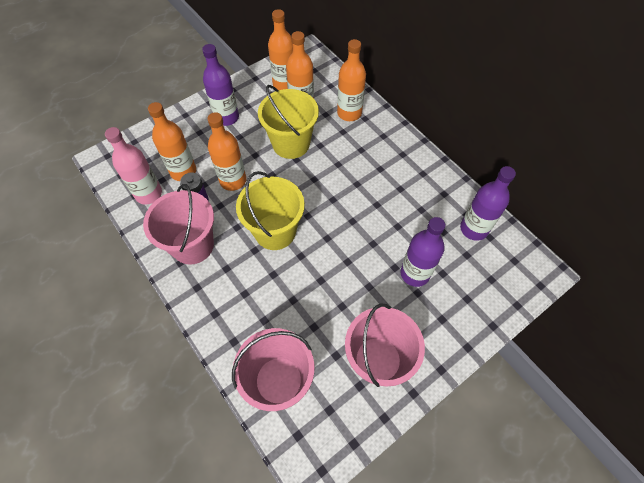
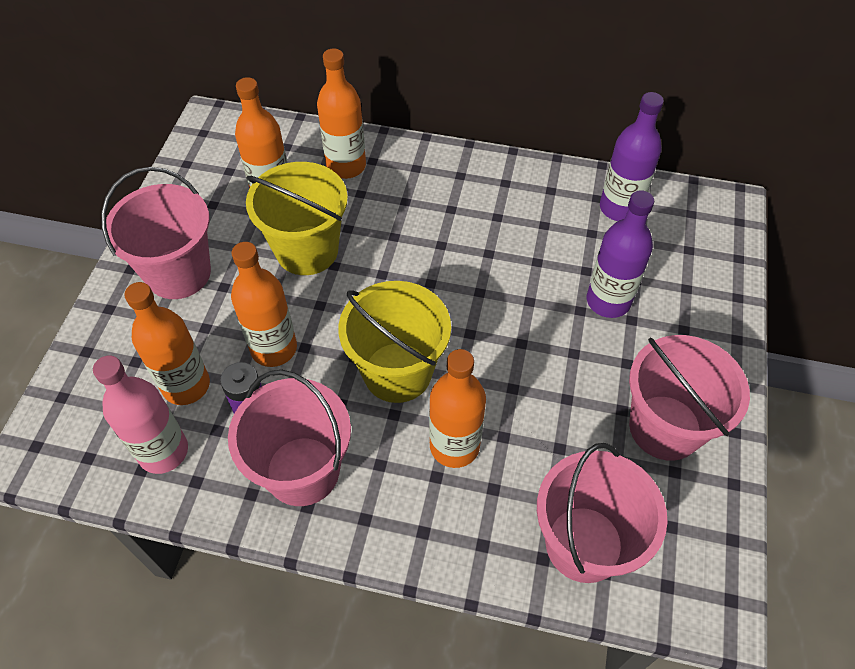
camera: 40 degrees left, 5 degrees down
purple bottle [202,44,239,126] -> pink bucket [101,167,211,299]
orange bottle [268,9,293,90] -> orange bottle moved to [429,349,486,468]

